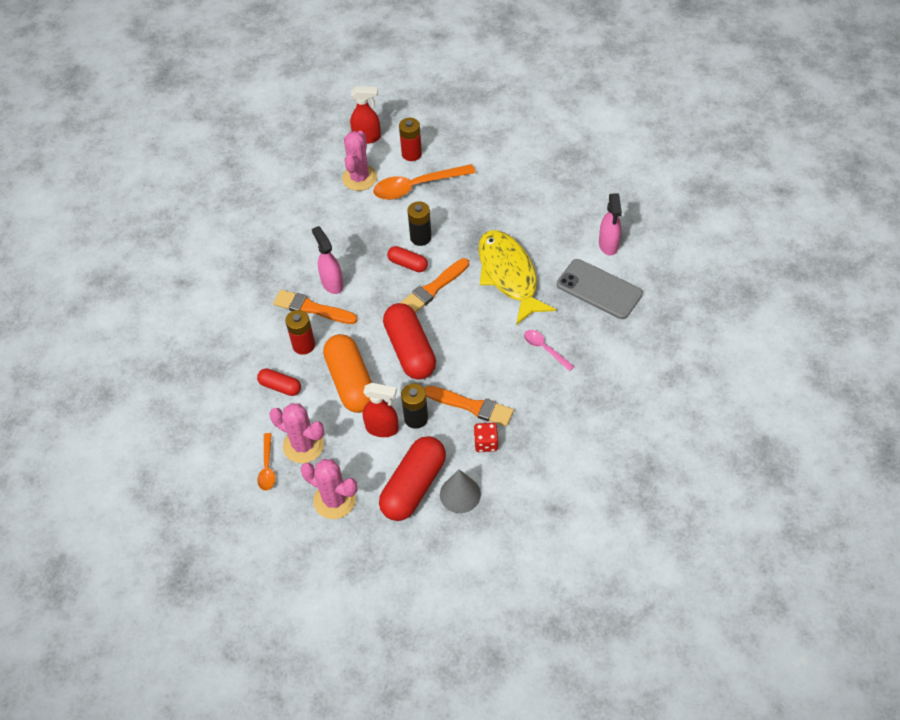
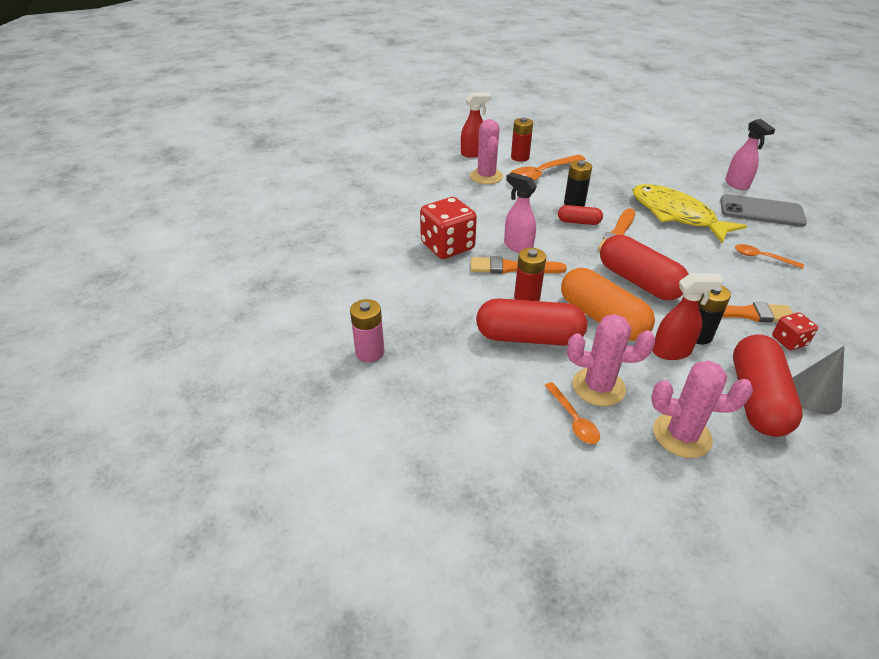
camera: 20 degrees left, 15 degrees down
red capsule [257,368,301,396] -> red capsule [476,298,587,346], size x1.91
pink spoon [524,330,574,371] -> orange spoon [735,244,804,269]
none -> pink battery [350,299,385,362]
none -> red dice [420,197,477,259]

